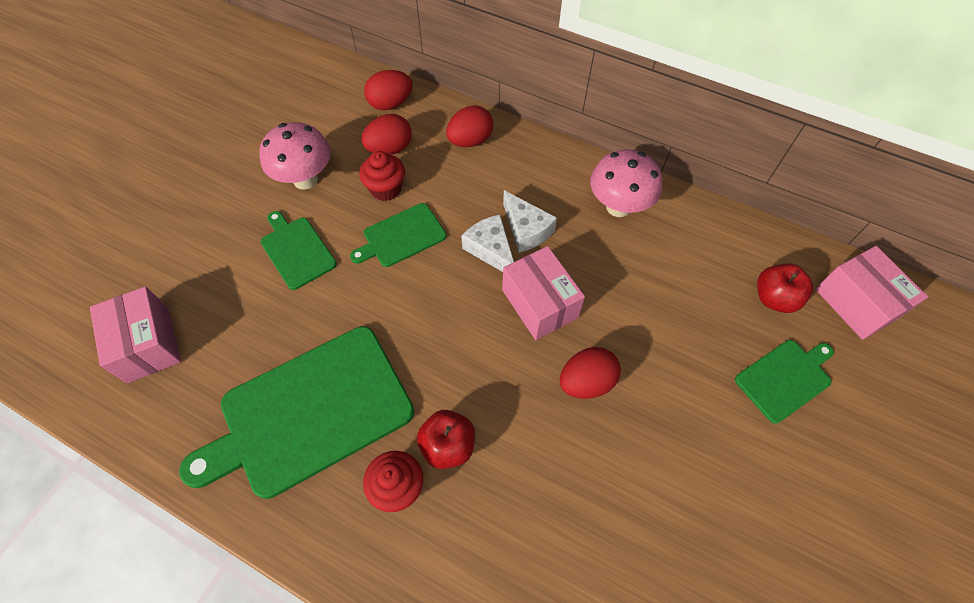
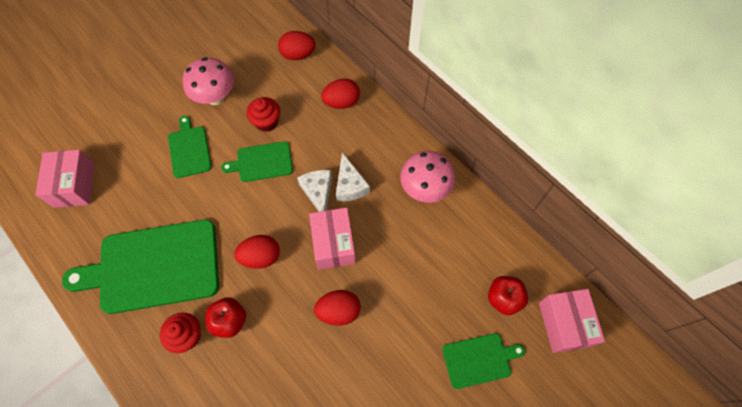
camera: 20 degrees right, 5 degrees up
red egg [361,114,412,155] -> red egg moved to [234,235,280,269]

